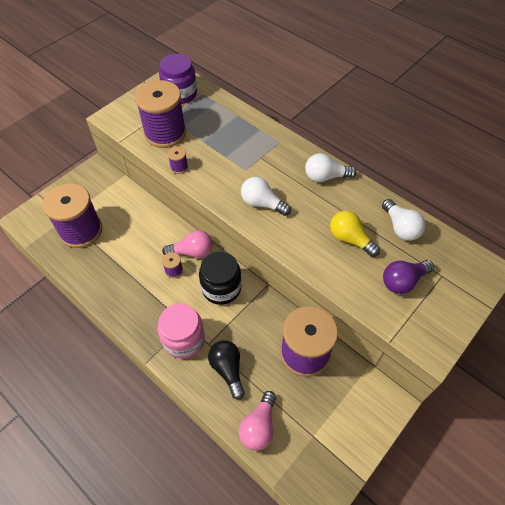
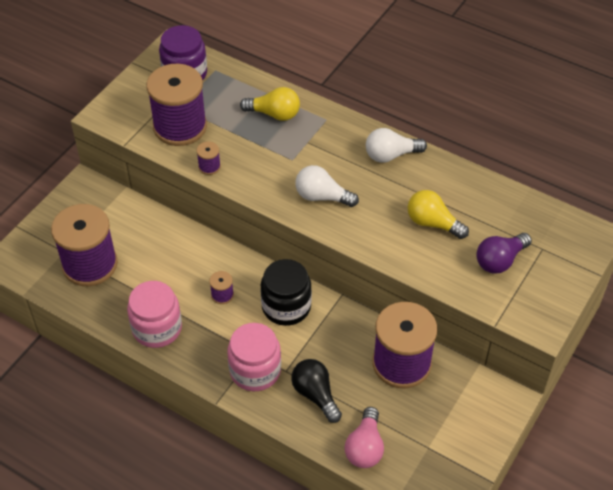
camera: 10 degrees left, 5 degrees down
pink light bulb [162,230,213,258] -> none
white light bulb [382,199,426,241] -> none
none -> pink jar [127,281,182,348]
none -> yellow light bulb [240,87,300,121]

